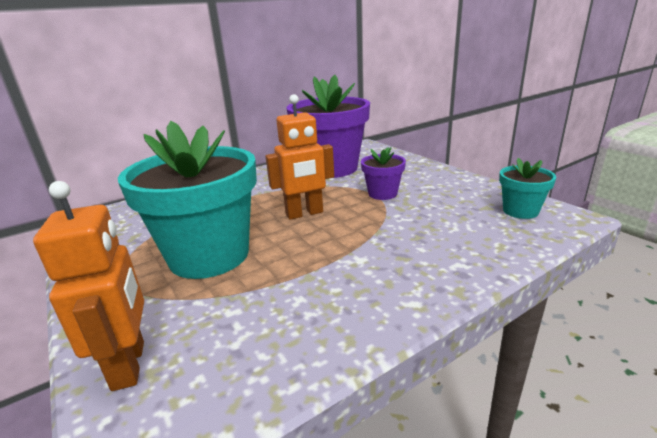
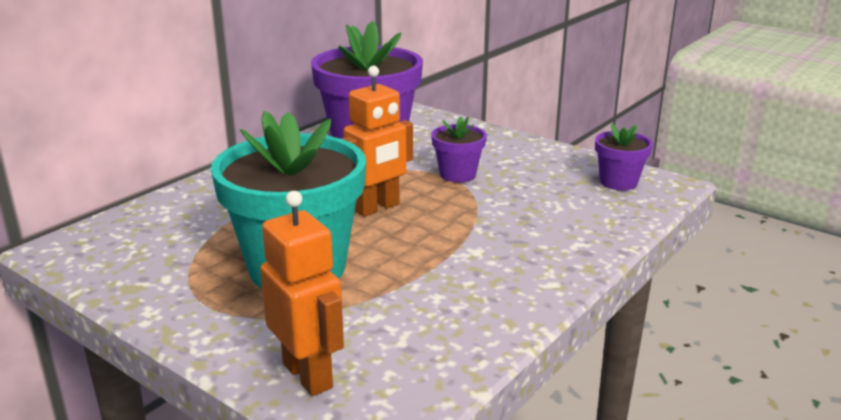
camera: 20 degrees left, 0 degrees up
turquoise flower pot [499,158,556,219] -> purple flower pot [595,124,653,190]

